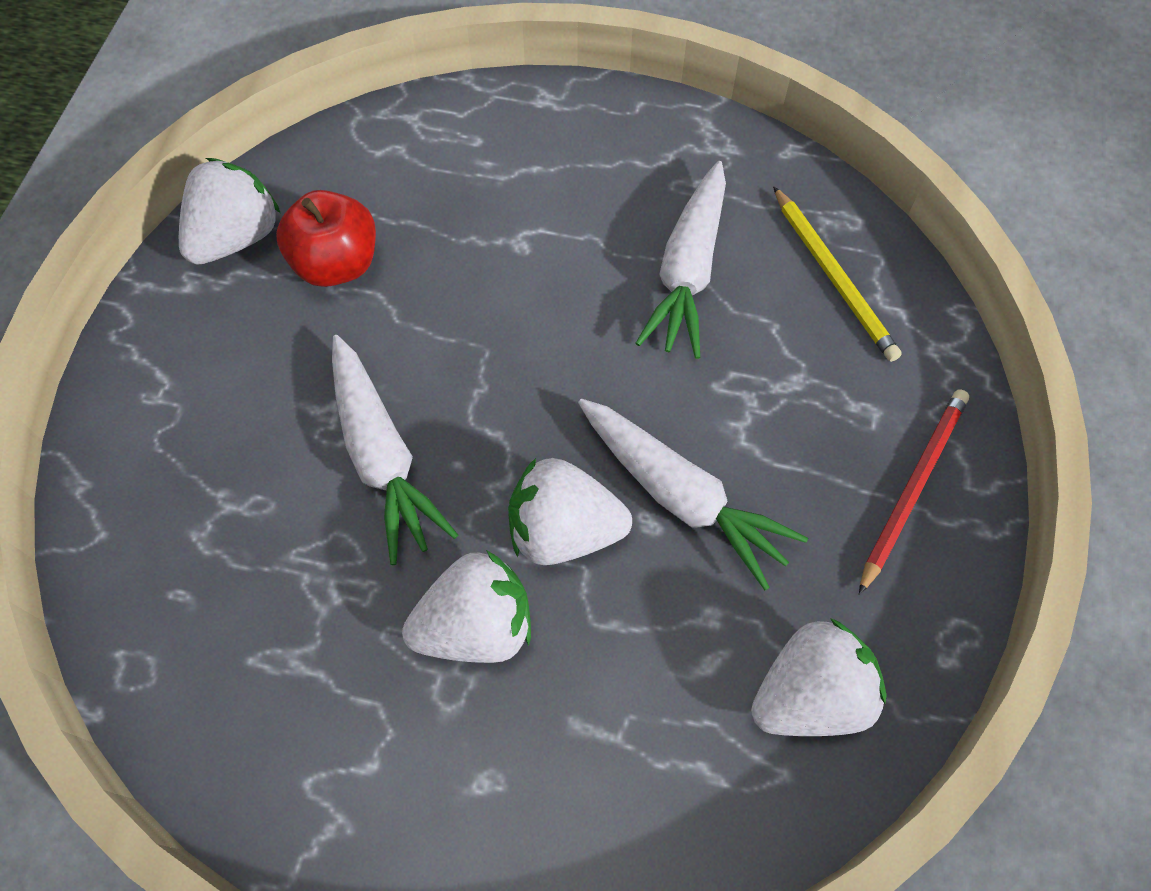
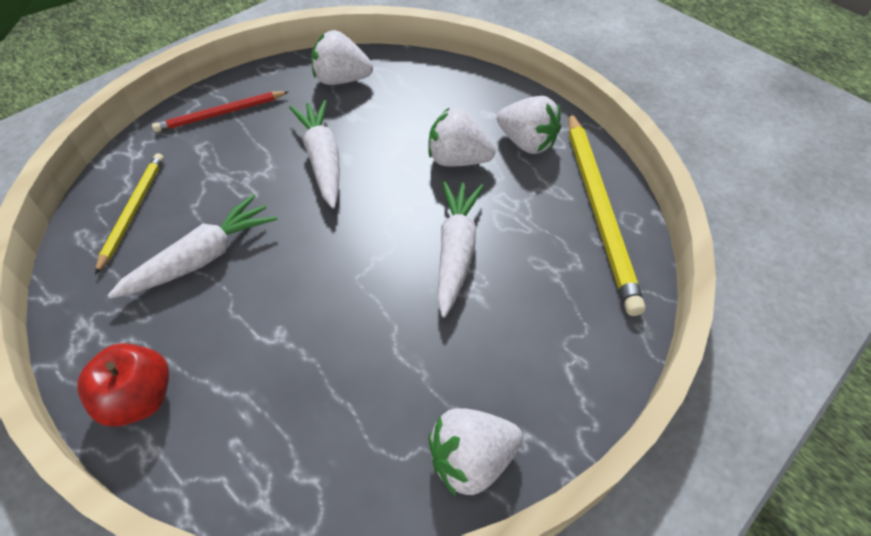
camera: 150 degrees left, 10 degrees down
red apple [276,190,376,287] -> red apple moved to [77,343,169,427]
white strawberry [508,458,632,565] -> white strawberry moved to [497,96,561,154]
none -> yellow pencil [569,113,646,316]

